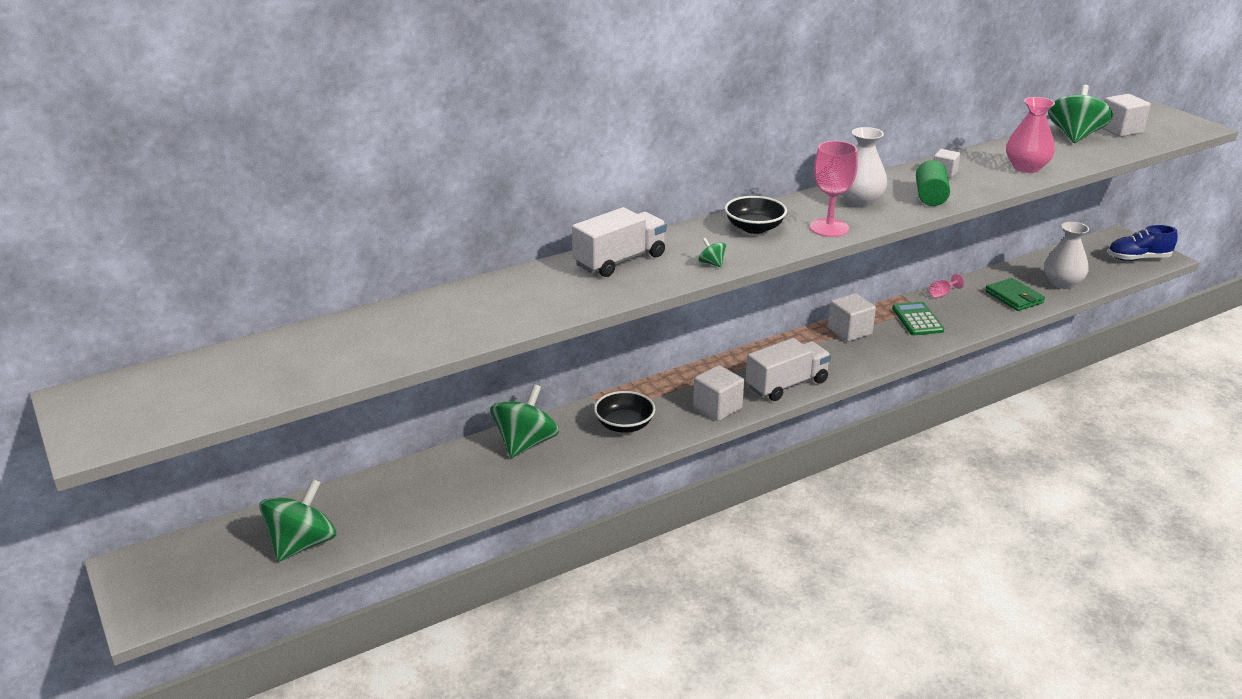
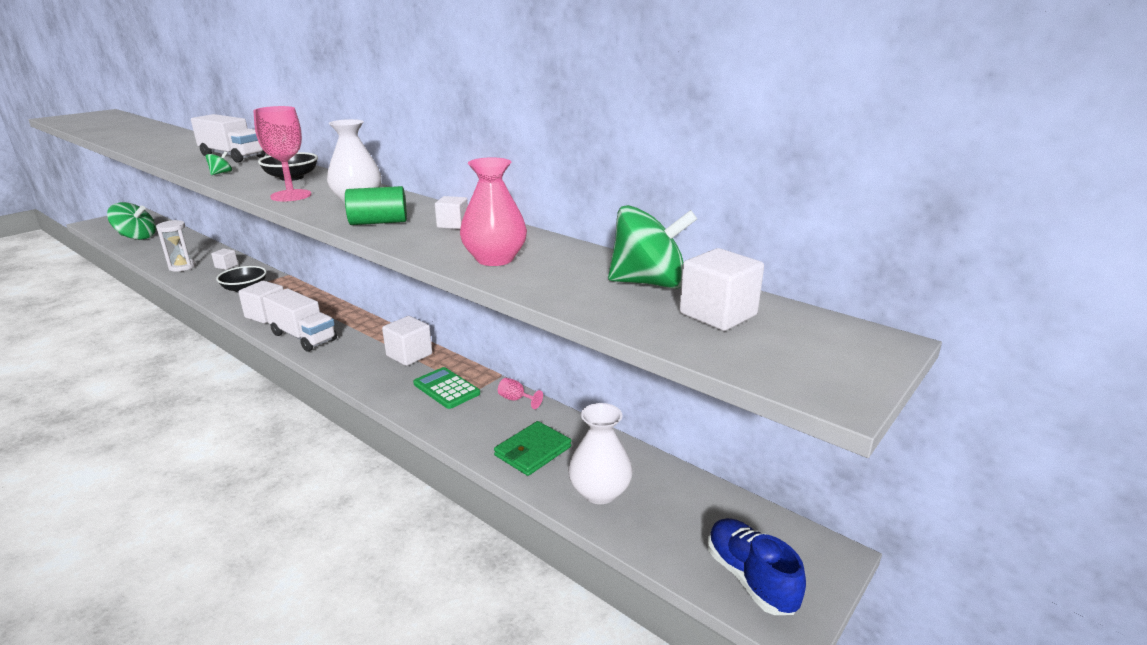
camera: 70 degrees right, 5 degrees down
green spinning top [490,384,559,458] -> white cube [211,248,238,270]
green calculator [892,302,944,335] -> green calculator turned 105 degrees counterclockwise [413,367,480,409]
none -> white hourglass [156,220,196,272]

